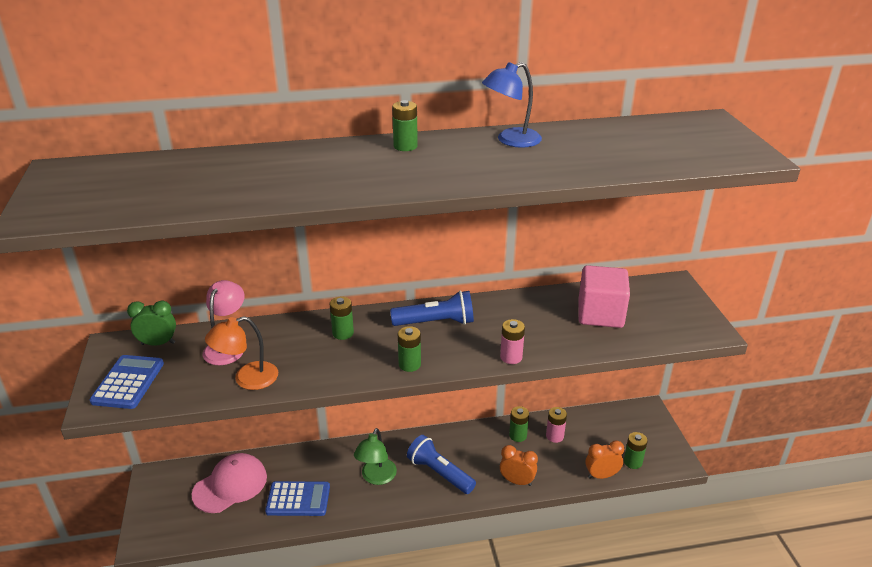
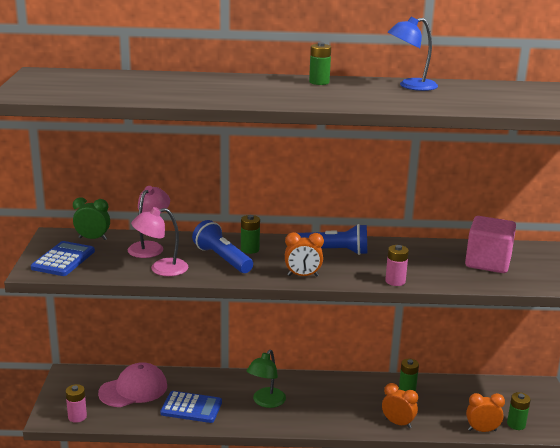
camera: 10 degrees right, 10 degrees down
orange lamp [205,316,278,390] -> pink lamp [131,207,188,276]
green battery [398,326,421,372] -> orange clock [285,232,324,277]
blue flashlight [407,435,476,494] -> blue flashlight moved to [192,220,253,273]
pink battery [546,407,567,443] -> pink battery moved to [66,384,87,423]

